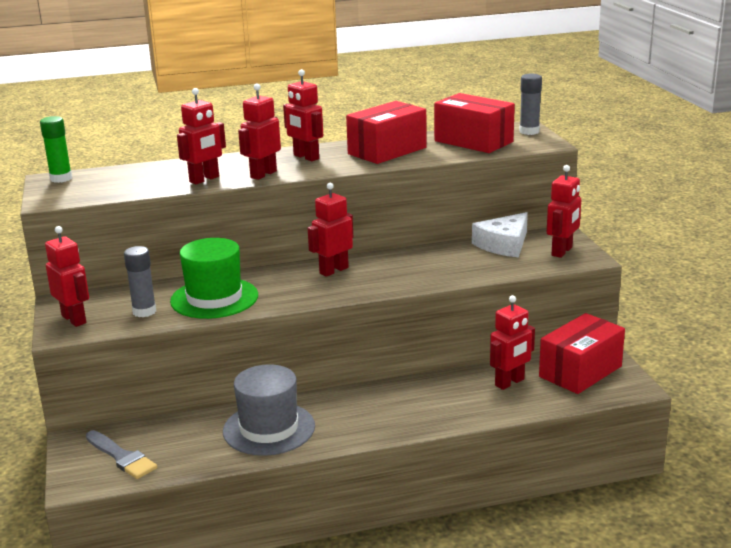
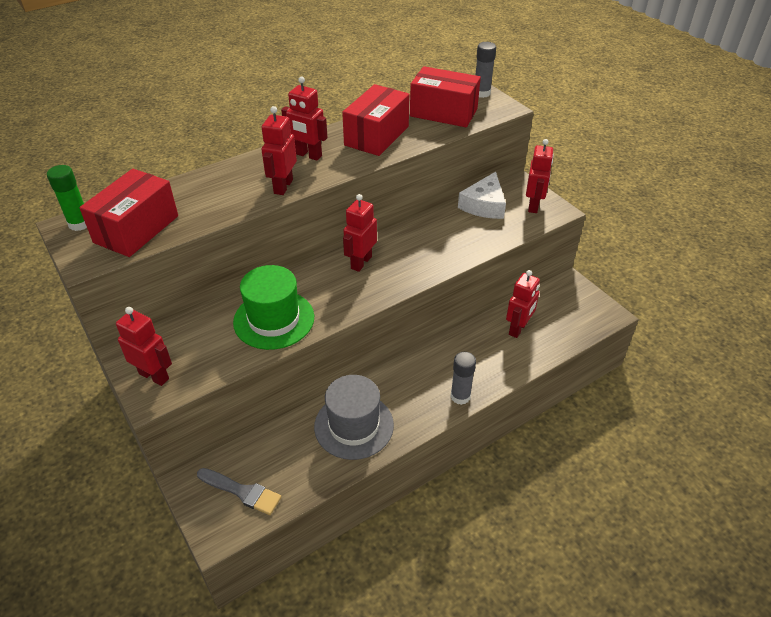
camera: 20 degrees left, 20 degrees up
grey glue stick [124,246,156,317] -> grey glue stick moved to [450,352,476,405]
red robot [177,88,226,184] -> none
red box [539,313,625,394] -> red box moved to [79,169,178,257]

